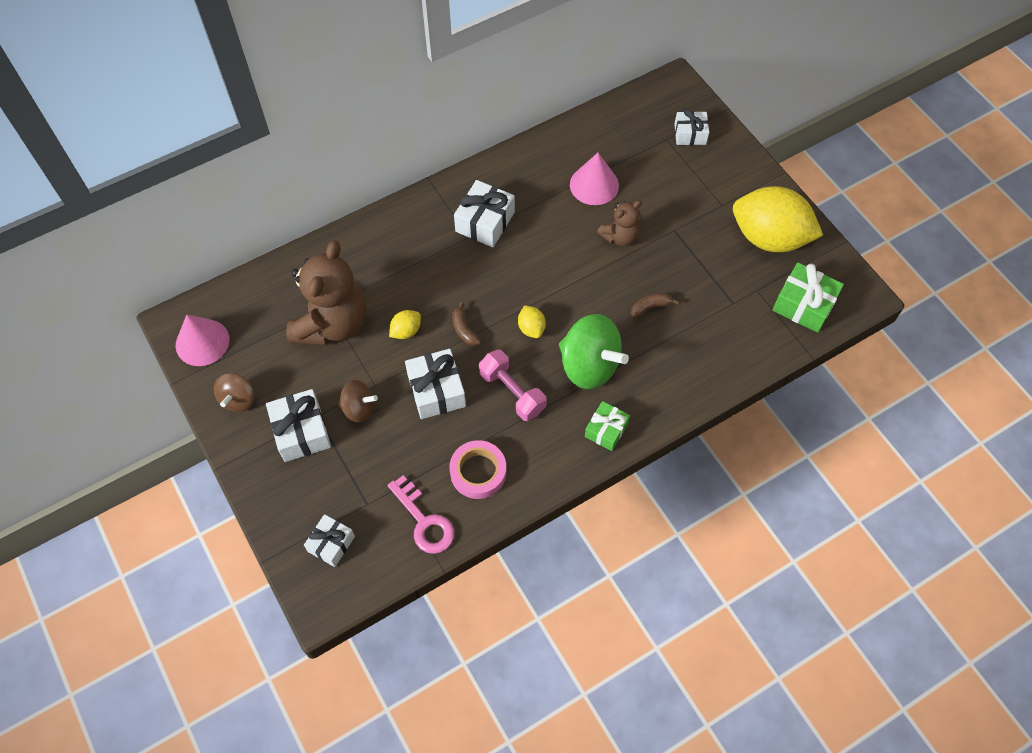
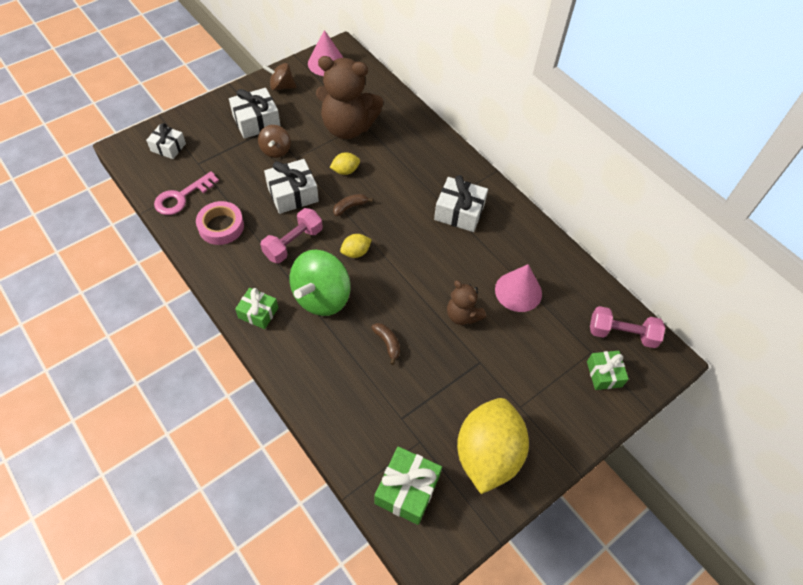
camera: 80 degrees right, 5 degrees down
yellow lemon [389,310,421,339] -> yellow lemon turned 60 degrees counterclockwise [330,152,360,175]
white gift [674,108,709,145] -> green gift [587,351,629,390]
none -> pink dumbbell [590,306,665,348]

